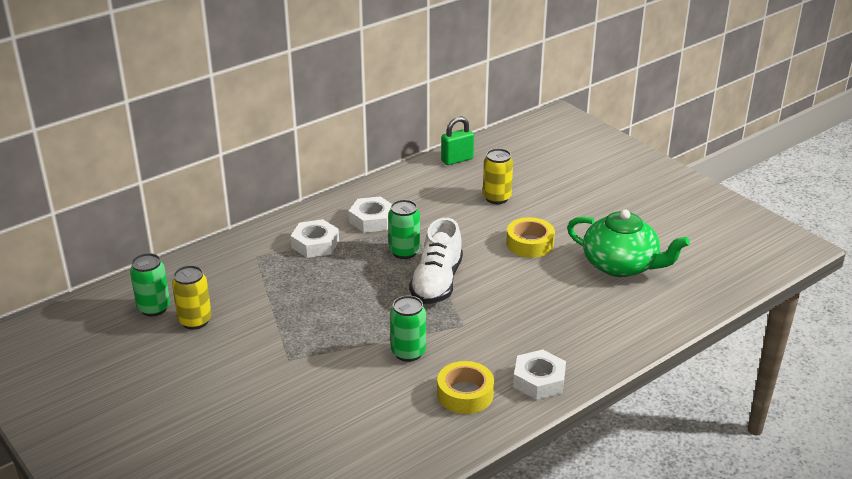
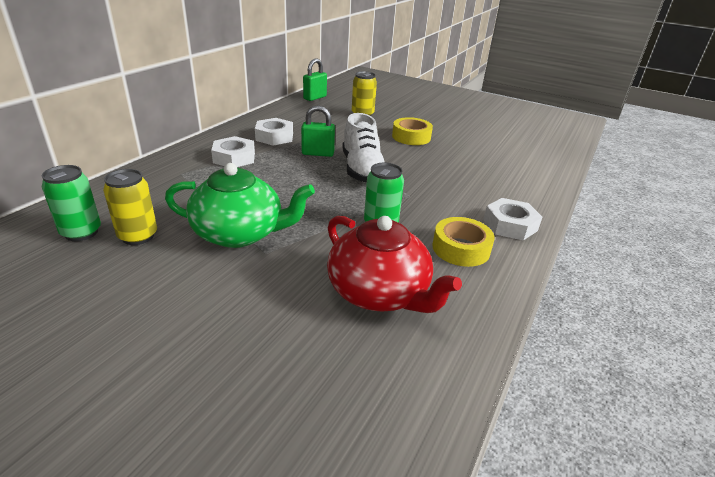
camera: 25 degrees left, 0 degrees up
green can [388,200,420,259] -> green padlock [301,105,335,157]
green teapot [567,209,690,277] -> green teapot moved to [165,163,315,248]
none -> red teapot [327,216,462,313]

